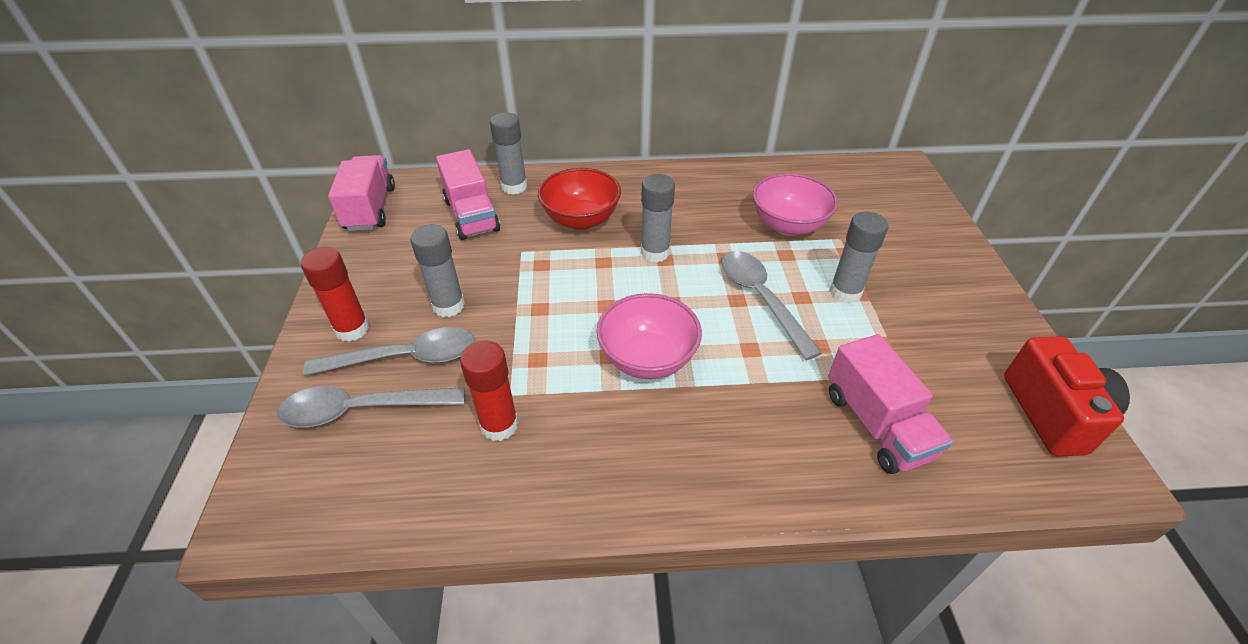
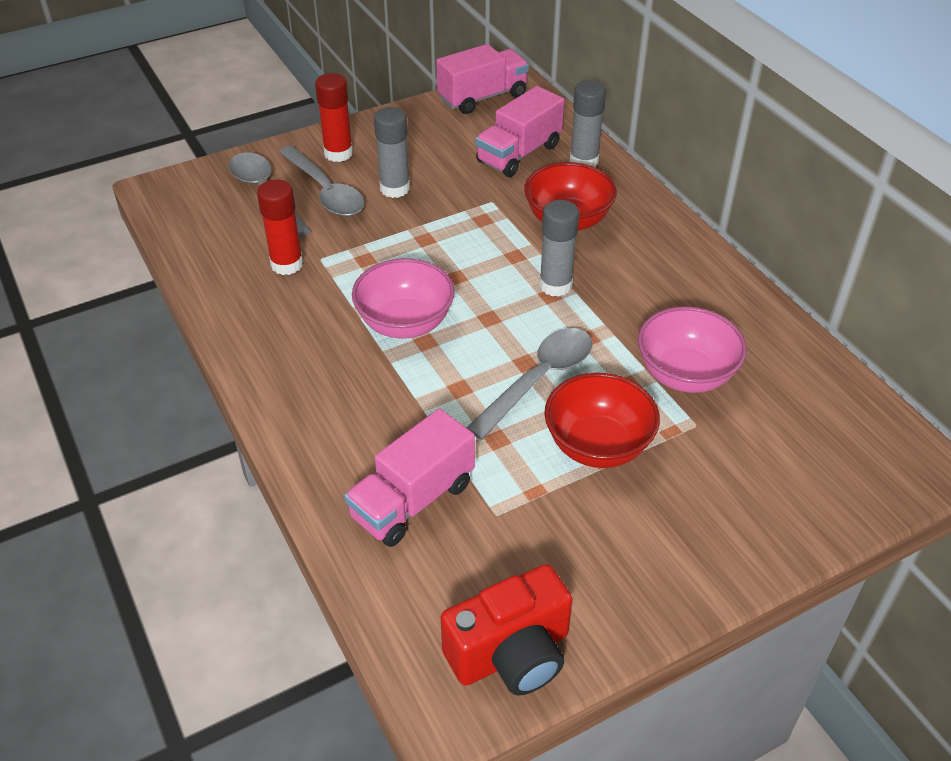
camera: 65 degrees right, 0 degrees up
grey glue stick [830,212,888,304] -> red bowl [544,373,660,468]

